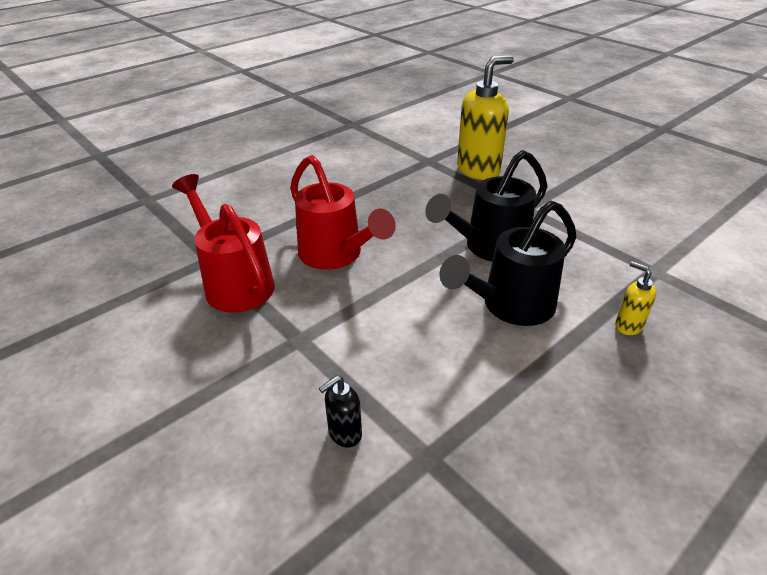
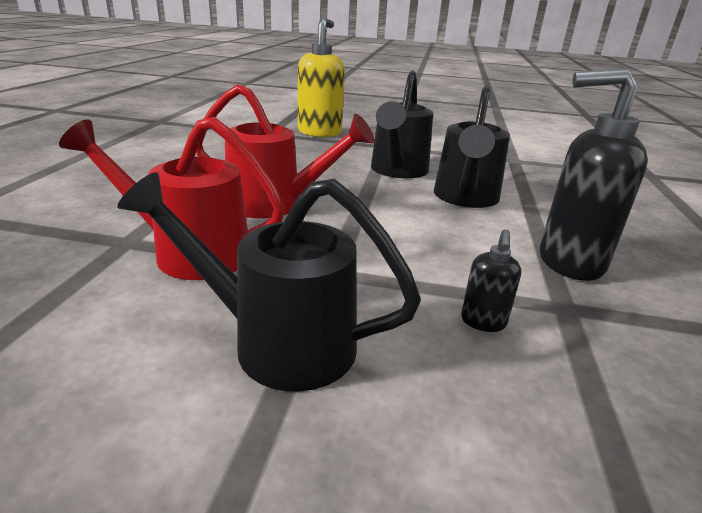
camera: 40 degrees left, 10 degrees down
yellow soap dispenser [615,261,656,335] -> none
none -> black watering can [117,172,421,391]
none -> black soap dispenser [540,68,648,281]

